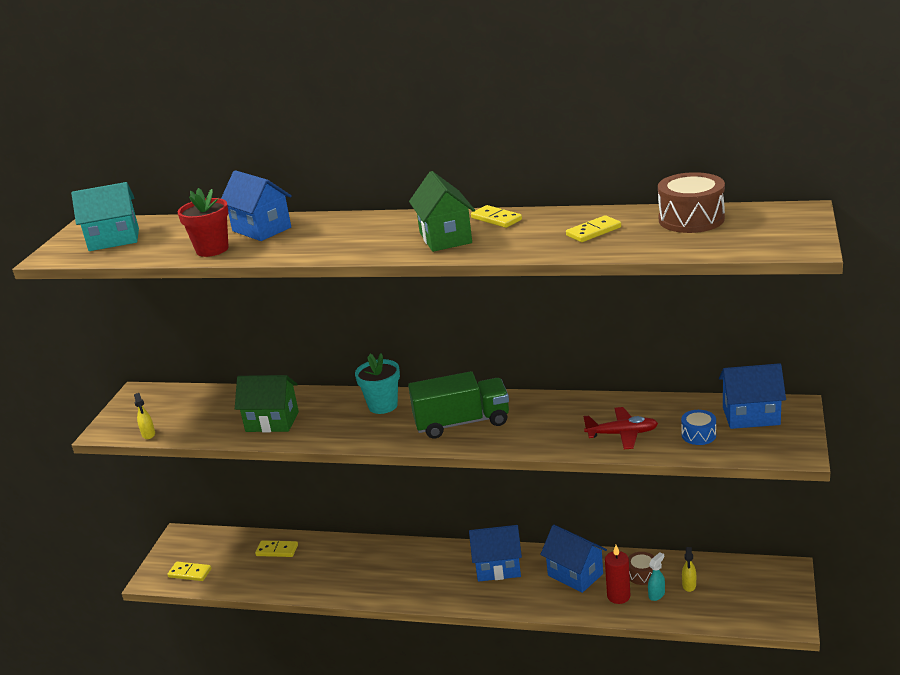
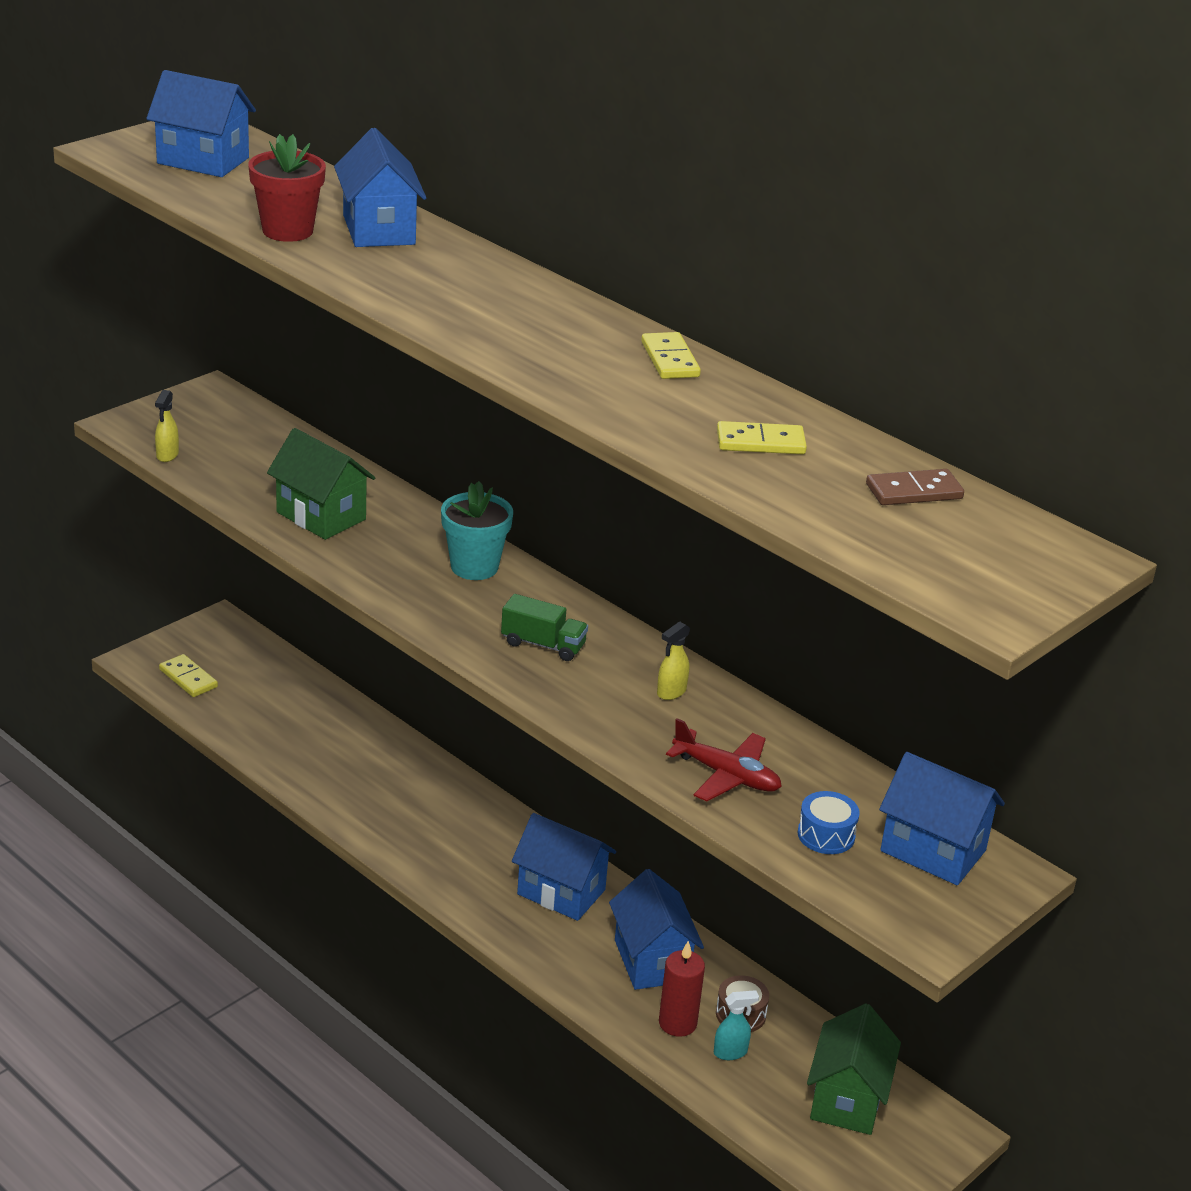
camera: 25 degrees right, 5 degrees up
turquoise house [71,182,139,251] -> blue house [146,70,256,177]
yellow domino [255,540,298,557] -> none
green truck [408,371,509,439] -> green truck [501,594,588,661], size x0.54
green house [409,171,475,252] -> green house moved to [807,1003,901,1135]
brown drum [658,172,725,233] -> brown domino [866,469,964,505]
yellow spray bottle [682,547,696,592] -> yellow spray bottle moved to [657,621,690,700]

